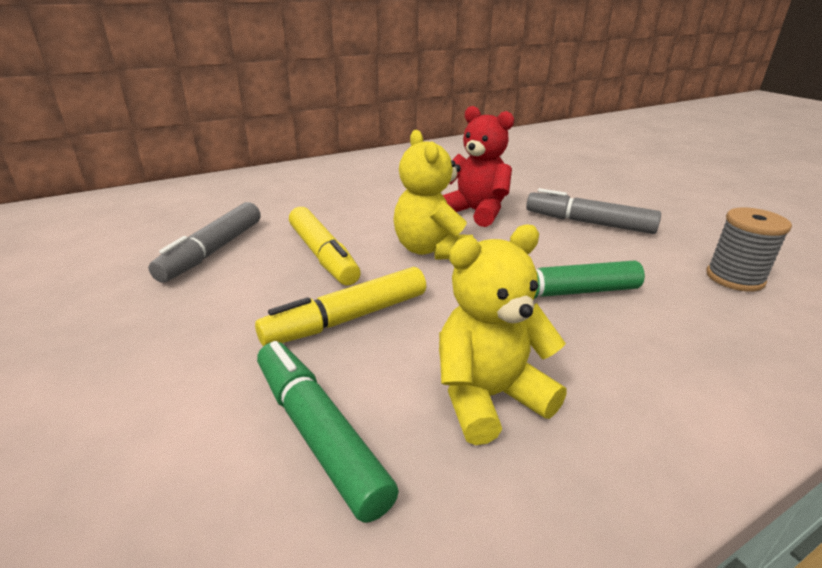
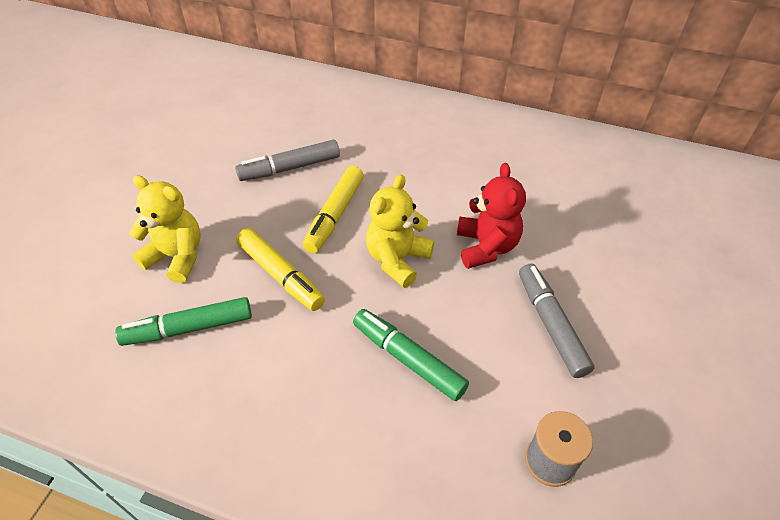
camera: 50 degrees right, 20 degrees up
yellow marker [255,267,426,346] -> yellow marker turned 150 degrees counterclockwise [236,228,325,311]
green marker [257,341,399,523] -> green marker turned 120 degrees counterclockwise [115,297,252,346]
yellow teddy bear [439,224,567,445] -> yellow teddy bear moved to [129,175,201,283]

